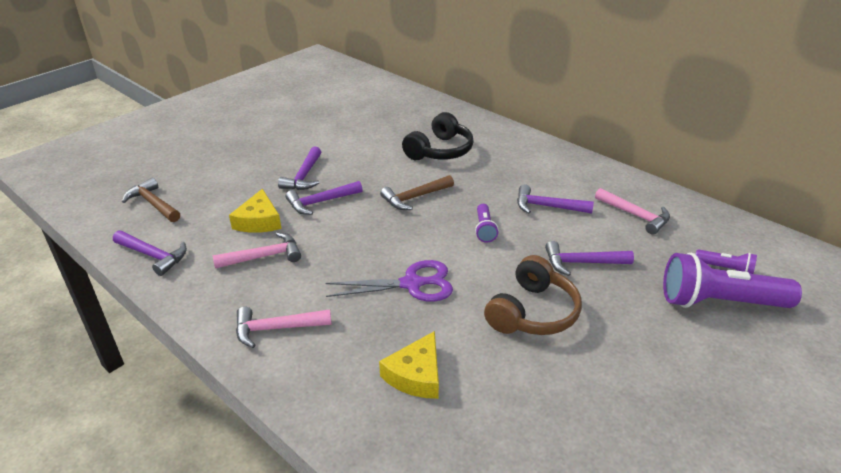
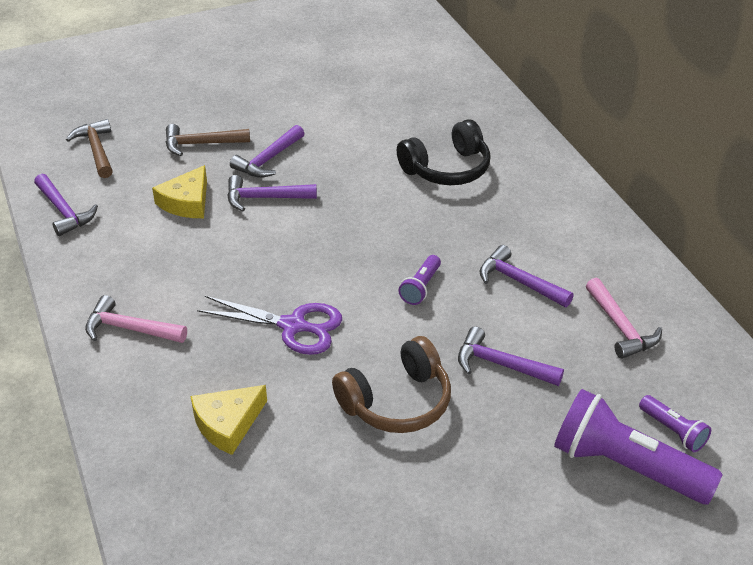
camera: 25 degrees right, 5 degrees up
pink hammer [212,232,301,269] -> none
brown hammer [380,175,454,210] -> brown hammer moved to [166,124,250,156]

